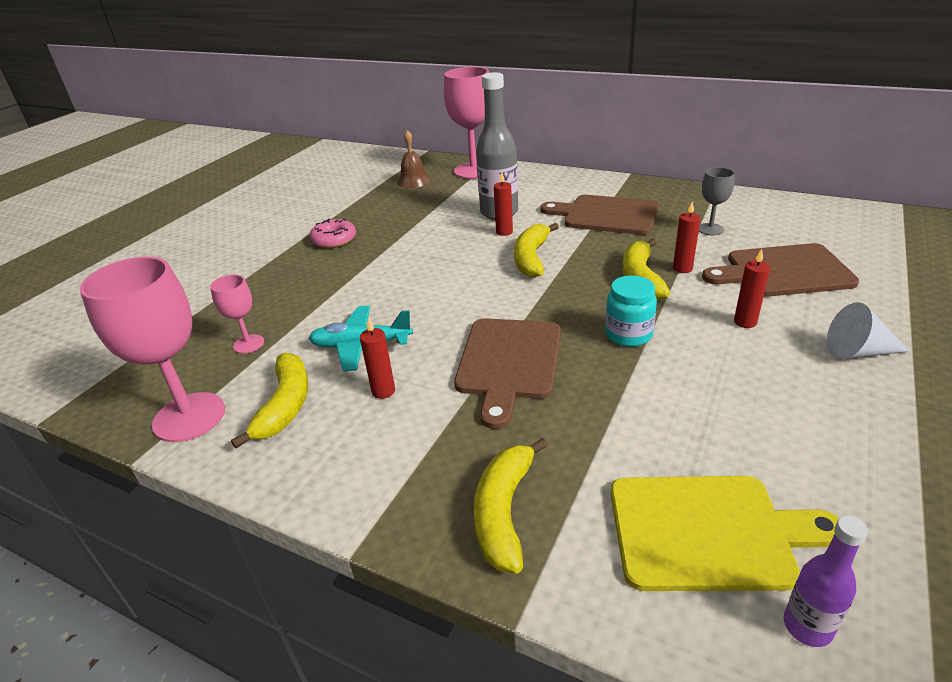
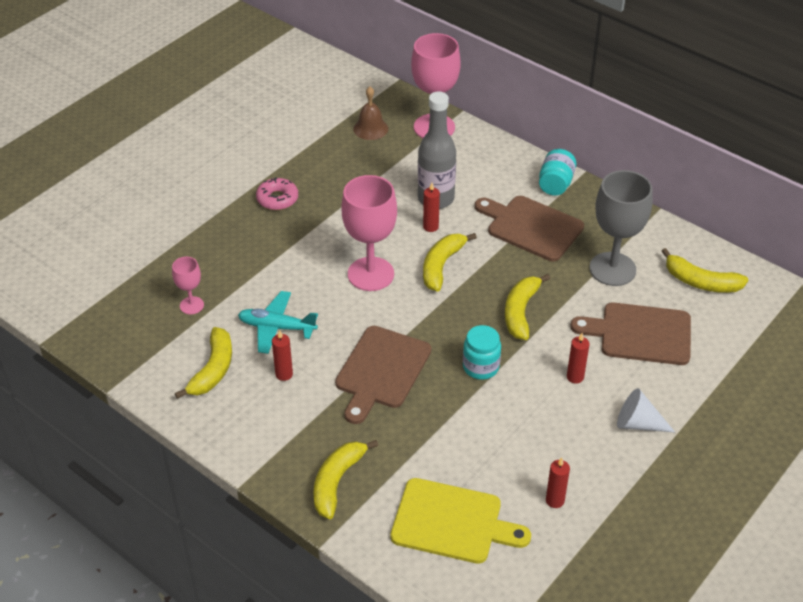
camera: 10 degrees right, 10 degrees up
pink goblet [80,256,225,442] -> pink goblet moved to [341,175,397,291]
red candle [673,201,701,273] -> red candle moved to [546,458,570,508]
grey goblet [699,167,735,235] -> grey goblet [589,170,653,286], size x1.98
purple bottle [784,515,868,647] -> none
none -> turquoise jar [539,149,576,196]
none -> yellow banana [662,248,748,293]

